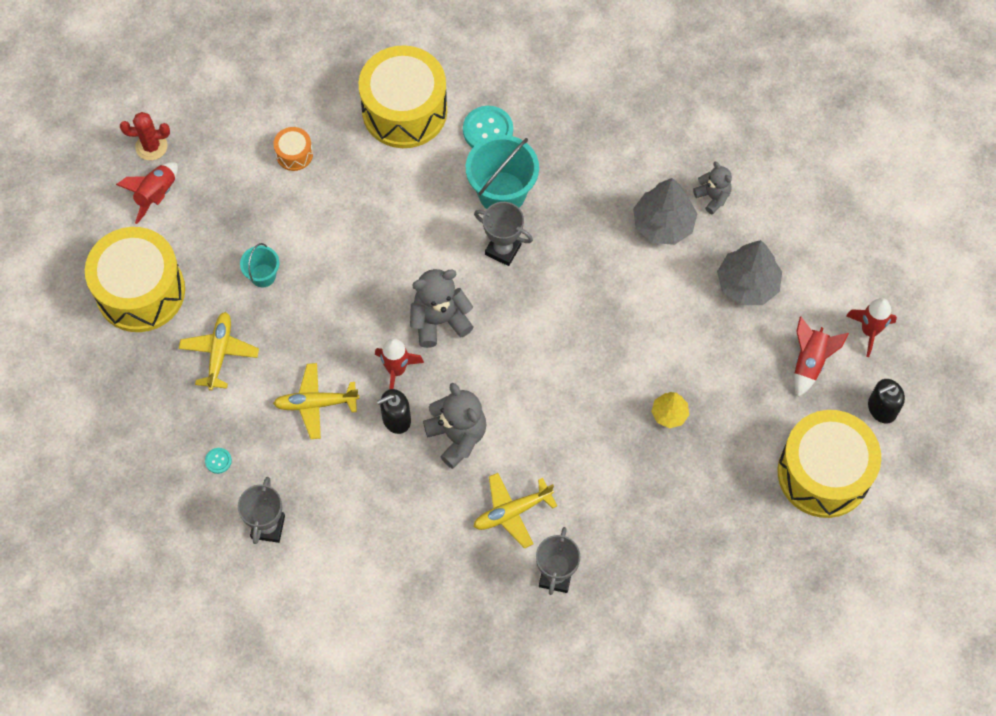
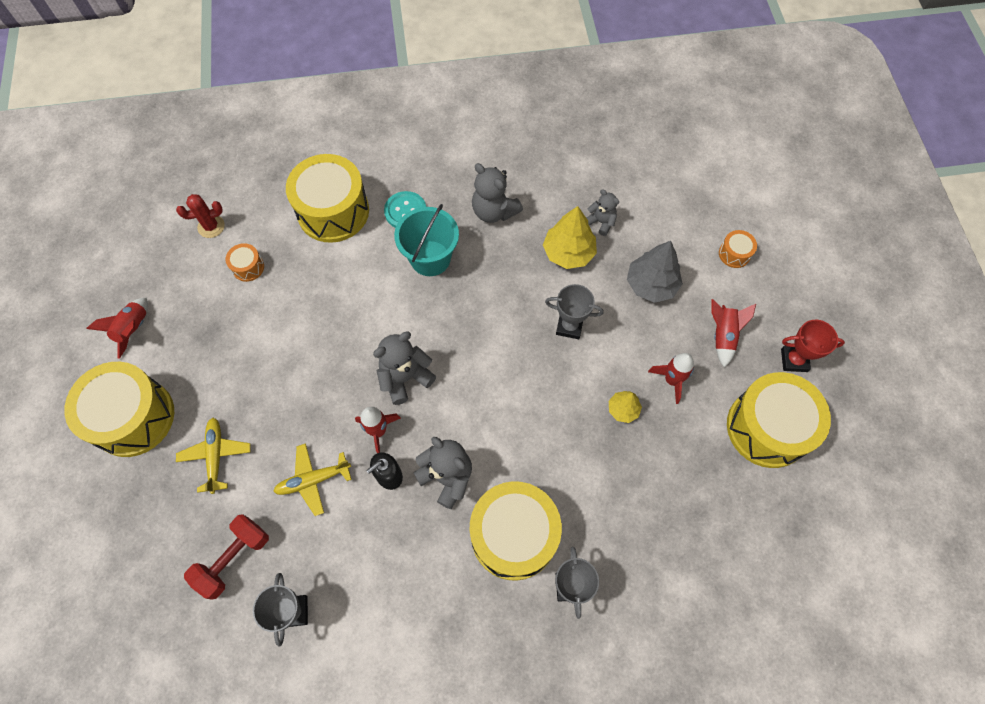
camera: 15 degrees left, 0 degrees up
red cactus [120,112,170,160] -> red cactus moved to [176,194,225,238]
turquoise button [205,448,232,474] -> red dumbbell [184,514,269,600]
turquoise bucket [240,243,279,287] -> none
yellow plane [473,473,557,549] -> yellow drum [470,481,562,581]
grey trophy [474,202,533,266] -> grey trophy moved to [545,284,604,339]
grey tree [633,178,697,245] -> yellow tree [543,206,597,269]
red rocket [846,298,897,357] -> red rocket moved to [648,353,694,404]
black soap dispenser [868,379,905,423] -> red trophy [781,320,845,372]
none -> grey teddy bear [472,163,523,223]
none -> orange drum [719,230,757,268]

